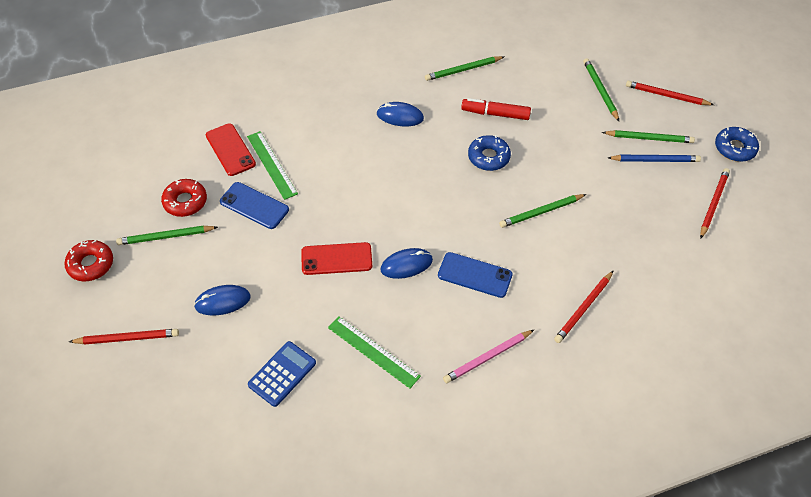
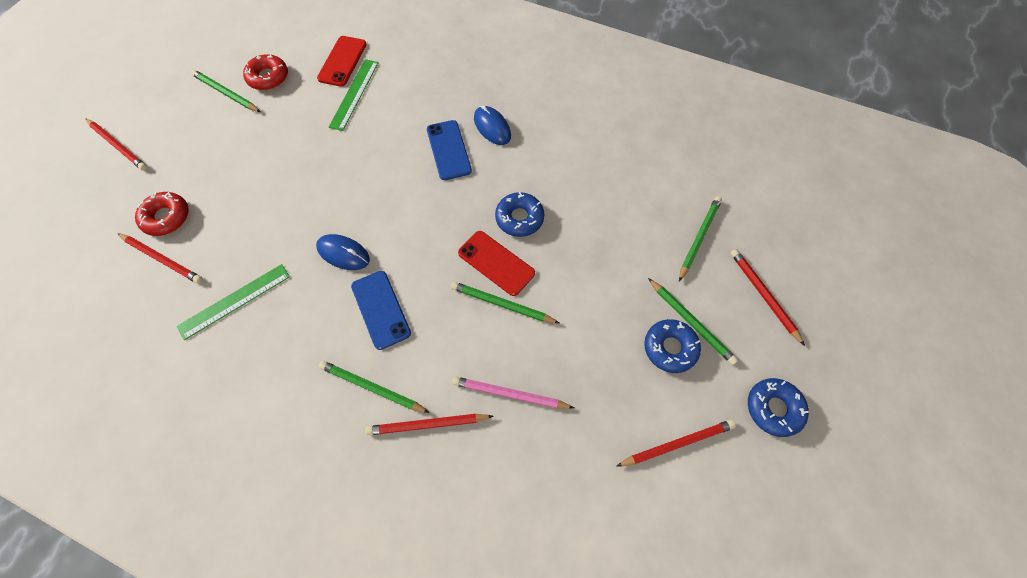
camera: 45 degrees right, 10 degrees up
red donut [64,240,113,282] -> red donut moved to [135,192,189,236]
blue mouse [194,285,251,315] -> none
blue phone [220,182,289,229] -> blue phone moved to [427,120,472,180]
blue calculator [248,341,316,407] -> red pencil [117,233,203,284]
red phone [301,242,372,275] -> red phone moved to [458,231,535,296]
green ruler [328,316,421,389] -> green ruler turned 60 degrees clockwise [177,264,290,340]
green pencil [425,56,504,81] -> green pencil moved to [319,361,430,413]
pink pencil [443,330,534,383] -> pink pencil moved to [452,377,574,409]
red marker [461,98,531,120] -> none
blue pencil [608,155,701,162] -> blue donut [644,319,701,373]

